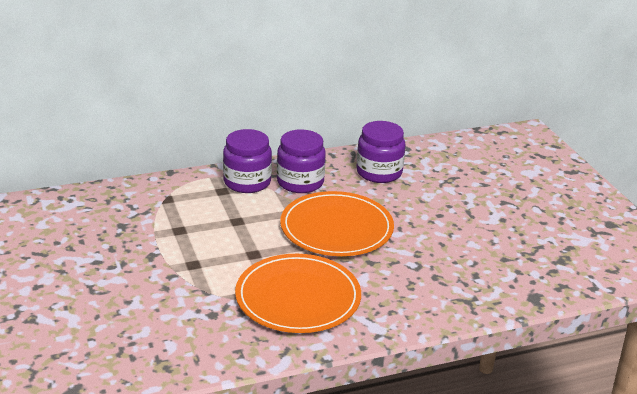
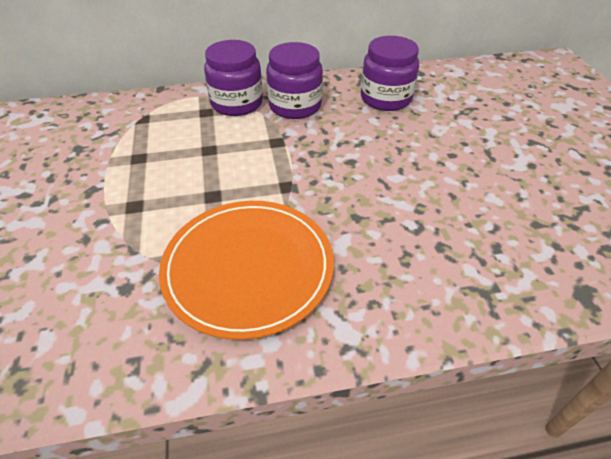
camera: 10 degrees right, 15 degrees up
orange plate [280,191,394,256] -> none

